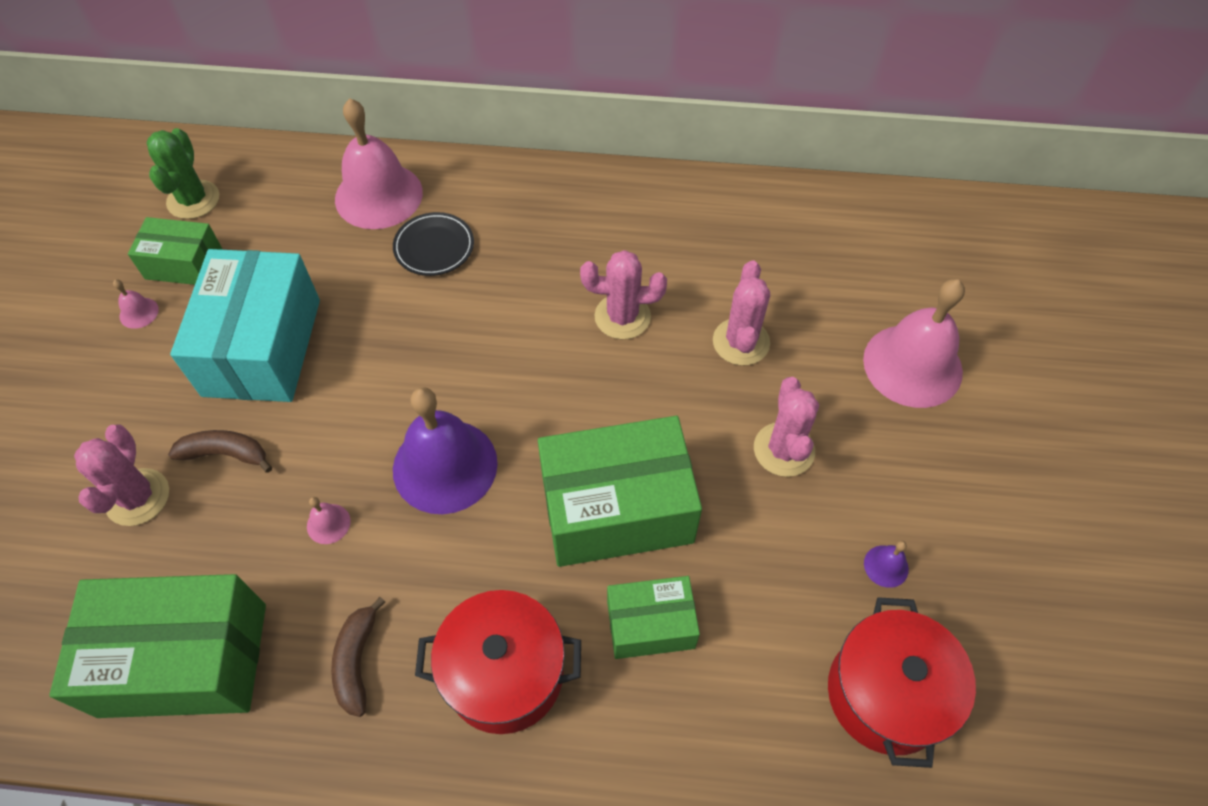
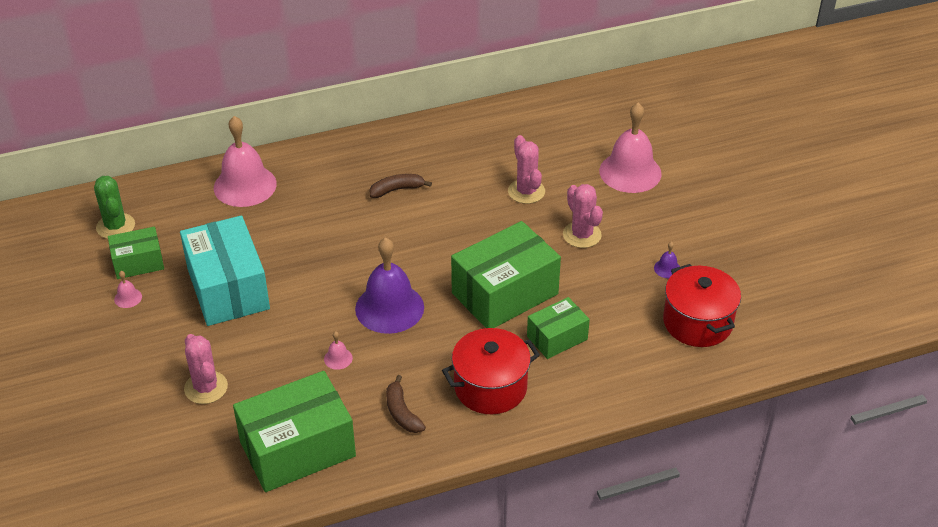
camera: 25 degrees left, 15 degrees down
brown banana [168,430,272,473] -> brown banana moved to [369,174,432,198]
black plate [393,212,474,276] -> none
pink cactus [580,250,667,339] -> none

